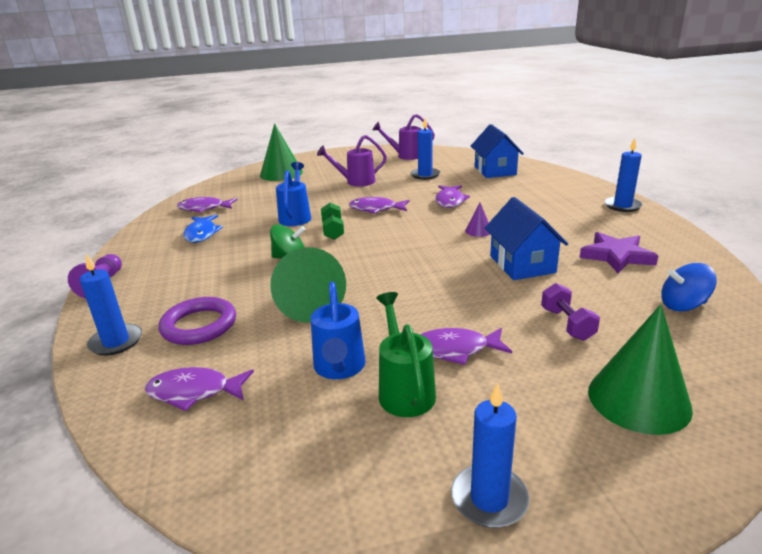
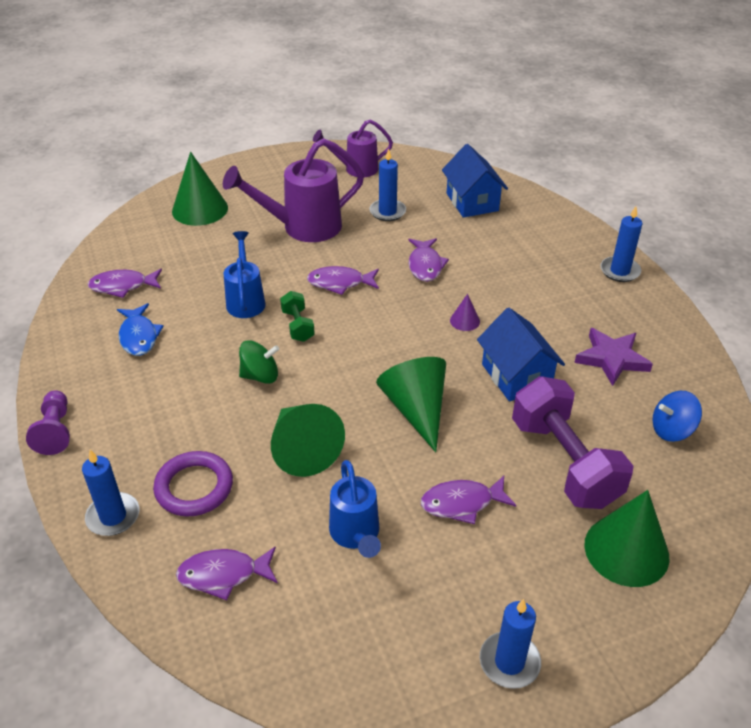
camera: 10 degrees left, 15 degrees up
purple watering can [317,135,387,186] -> purple watering can [223,138,364,242], size x1.62
green watering can [376,292,436,417] -> none
purple dumbbell [541,283,600,341] -> purple dumbbell [512,376,633,509], size x2.13
none -> green cone [376,357,446,452]

